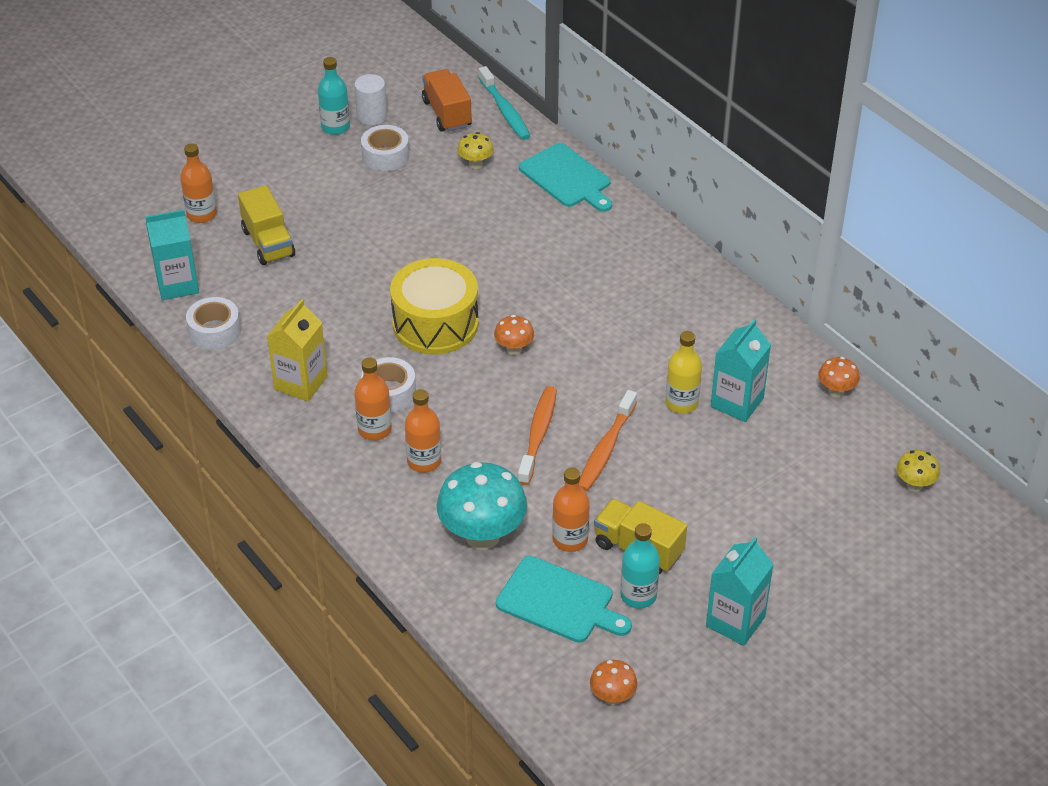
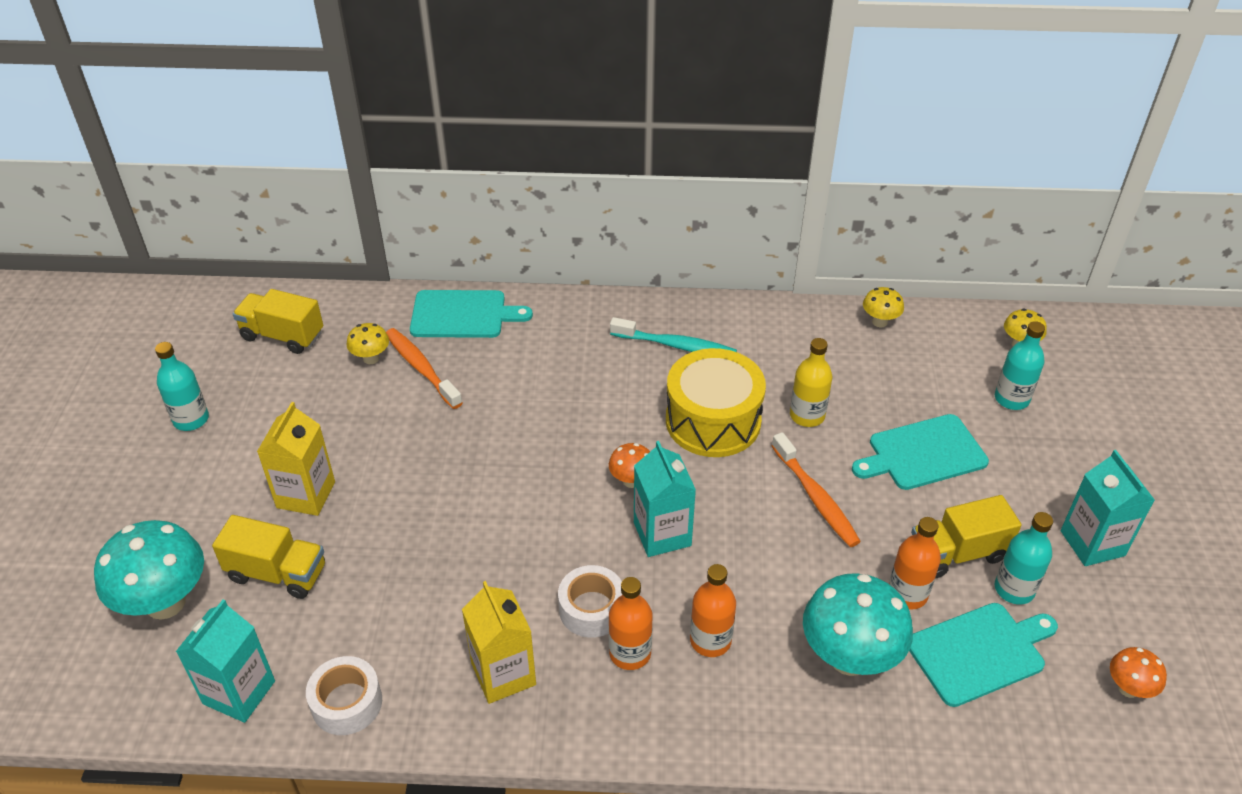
camera: 50 degrees left, 0 degrees up
orange bottle [180,143,217,223] -> turquoise mushroom [94,520,204,620]
white cylinder [354,74,387,125] -> none
white tape [361,125,409,171] -> none
yellow drum [390,258,479,355] -> yellow drum moved to [666,348,766,457]
orange truck [422,69,472,132] -> yellow truck [233,289,323,354]
turquoise toothbrush [478,66,530,140] -> turquoise toothbrush moved to [610,317,737,352]
orange toothbrush [518,386,557,485] -> orange toothbrush moved to [386,328,463,409]
turquoise carton [711,319,771,422] -> turquoise carton moved to [634,441,696,557]
orange mushroom [818,357,860,397] -> yellow mushroom [863,287,904,328]
none -> yellow carton [257,402,335,516]
none -> turquoise cutting board [852,414,989,490]
none -> turquoise bottle [995,321,1045,410]

